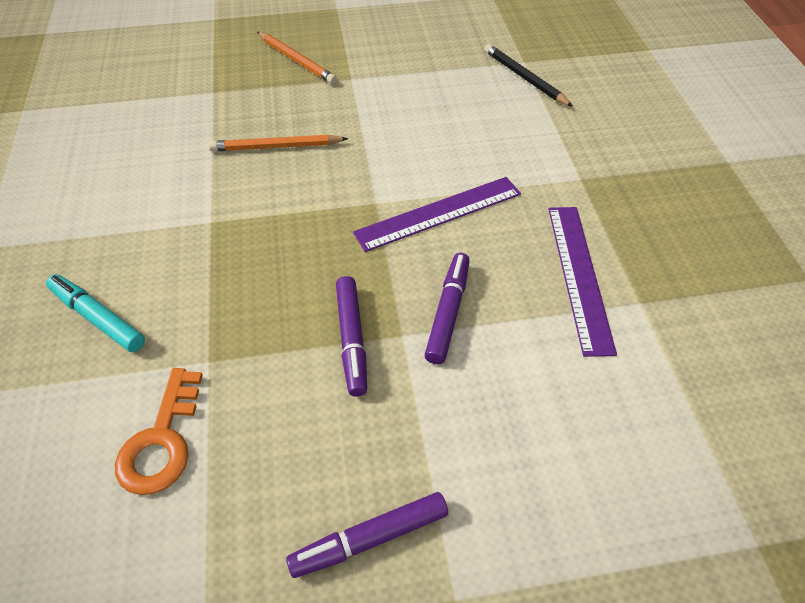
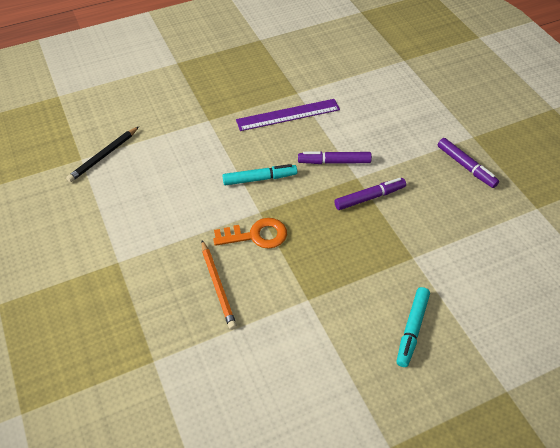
camera: 105 degrees left, 0 degrees up
orange key [115,368,203,495] -> orange key moved to [213,218,287,249]
orange pencil [257,32,337,84] -> none
purple ruler [353,177,521,252] -> turquoise marker [222,164,297,185]

